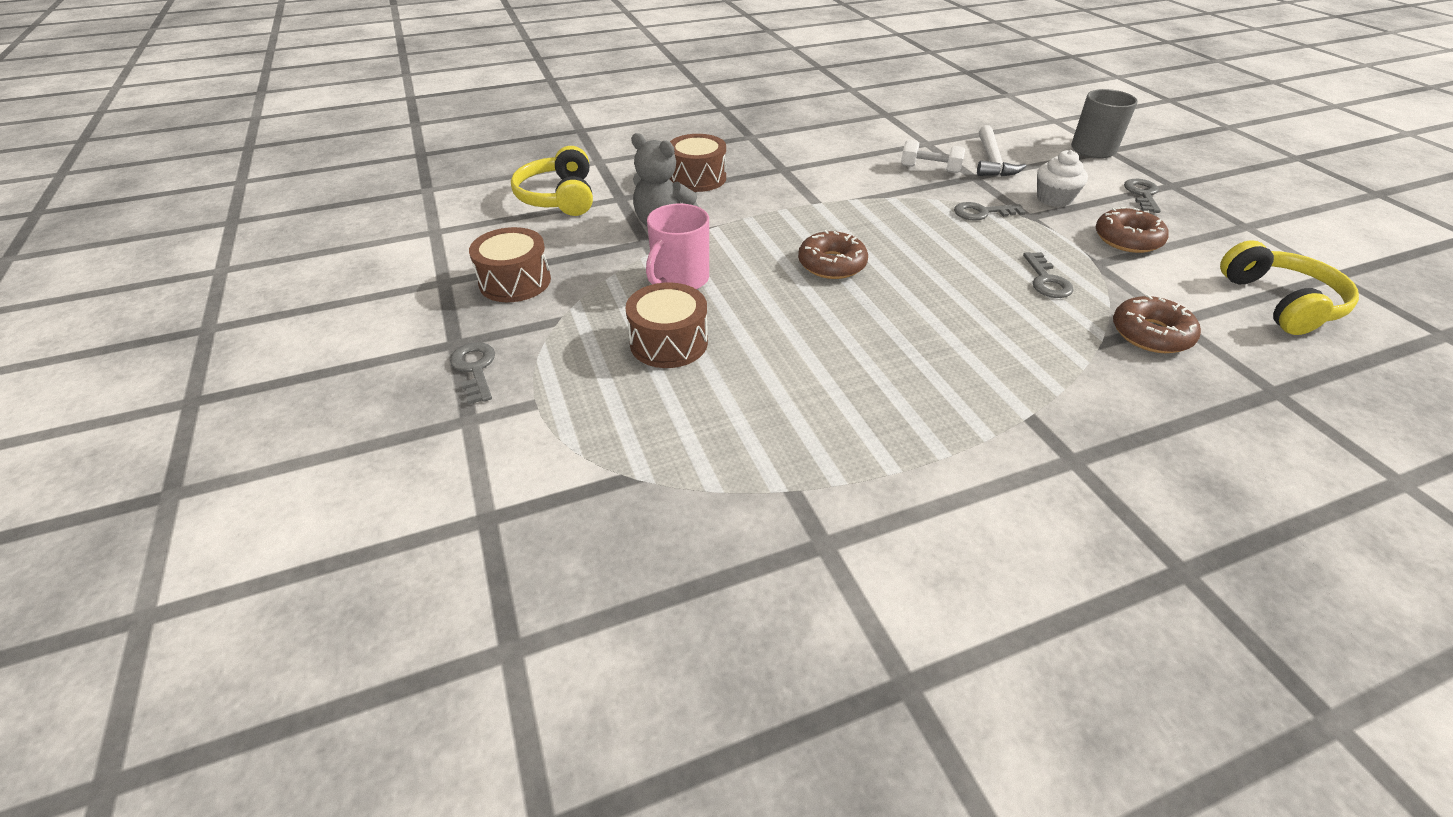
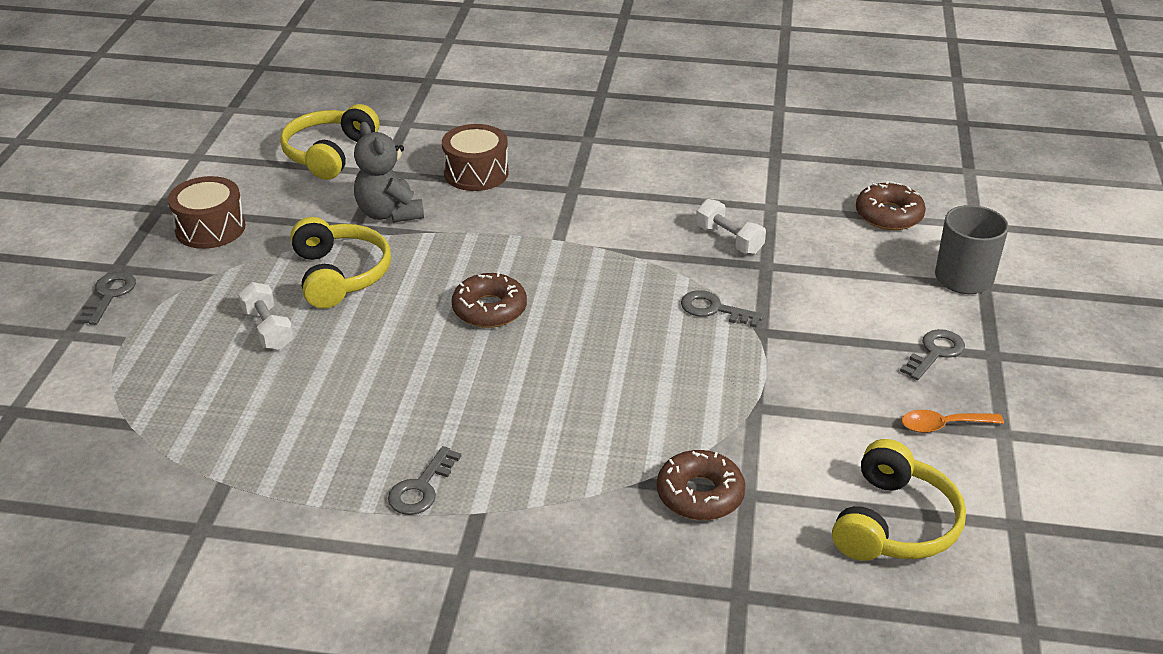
camera: 30 degrees right, 5 degrees down
brown drum [625,282,708,368] -> white dumbbell [238,282,294,350]
pink mug [646,204,709,289] -> yellow headphones [291,217,391,308]
white hammer [977,125,1027,177] -> none
grey key [1023,252,1074,298] -> grey key moved to [388,446,461,515]
white cupcake [1037,150,1088,207] -> none
brown donut [1096,207,1169,253] -> brown donut moved to [856,181,926,230]
none -> orange spoon [901,410,1004,433]

